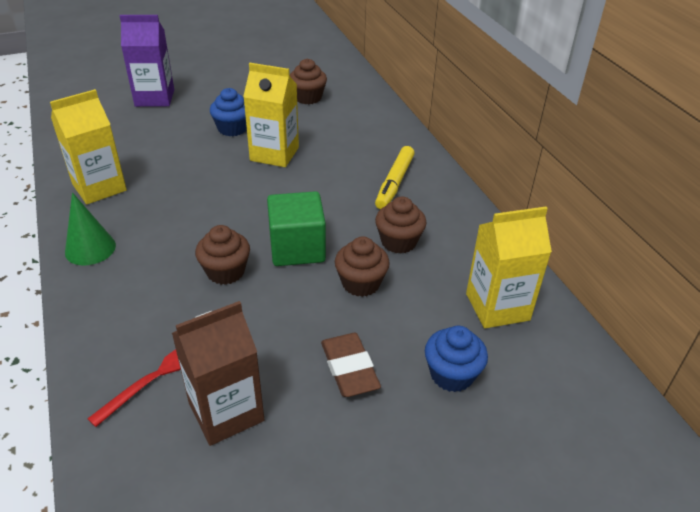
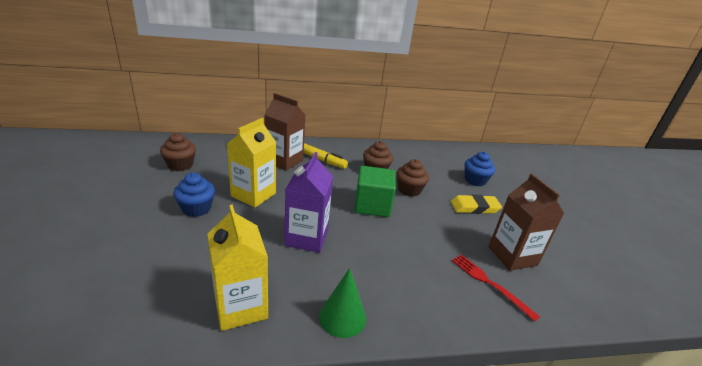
camera: 80 degrees left, 10 degrees down
purple carton [120,15,174,107] -> purple carton moved to [284,152,333,253]
brown cupcake [195,225,250,285] -> none
brown eraser [321,333,381,397] -> yellow eraser [450,195,502,214]
yellow carton [466,206,552,328] -> none
none -> brown carton [264,93,305,171]

